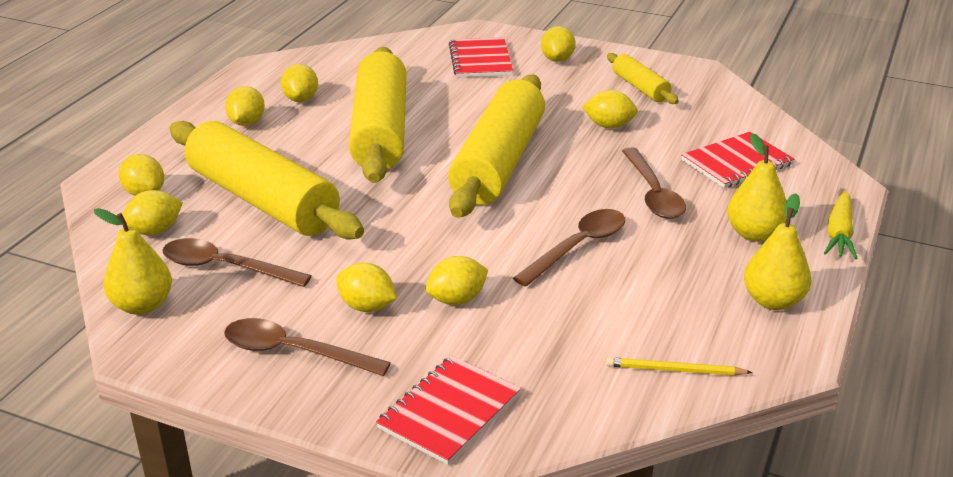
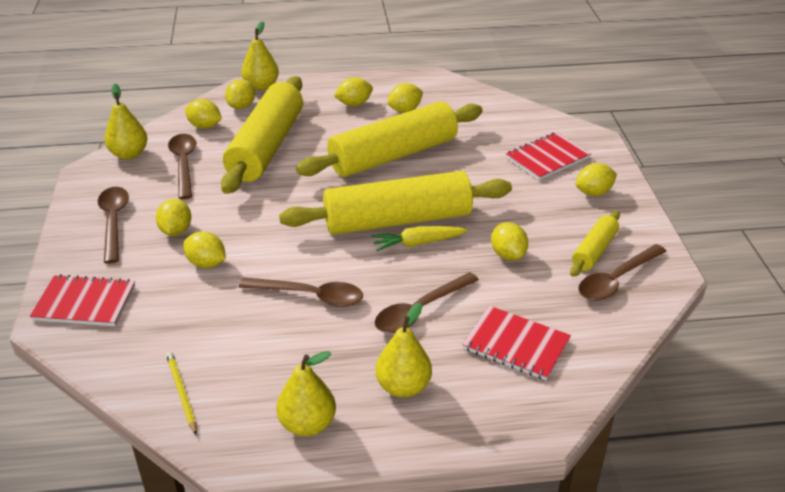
camera: 60 degrees right, 5 degrees up
yellow carrot [824,191,858,259] -> yellow carrot moved to [371,226,467,251]
none -> yellow pear [241,21,279,90]
none -> brown spoon [578,244,667,301]

